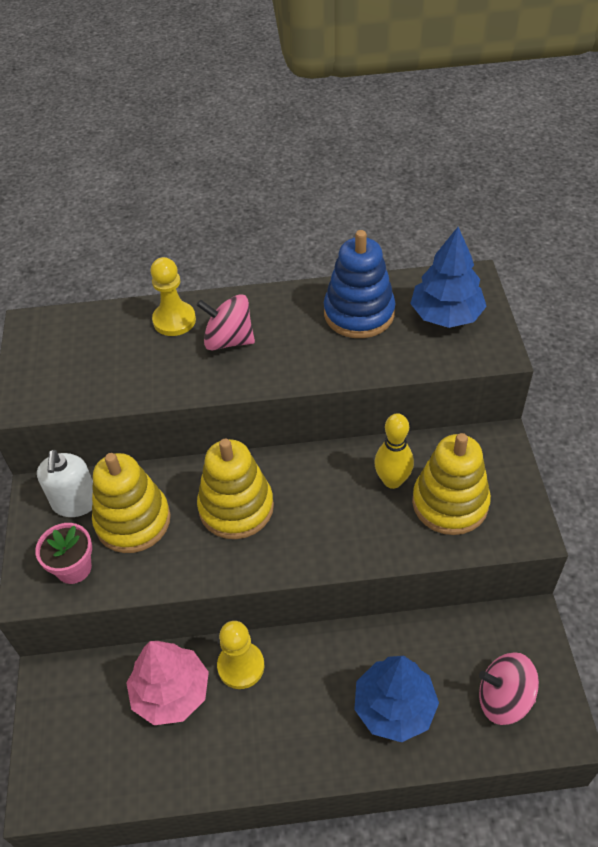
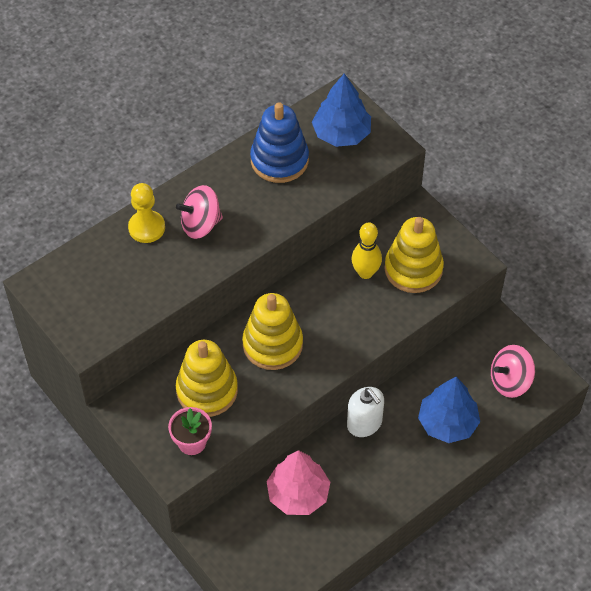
camera: 35 degrees left, 5 degrees up
white soap dispenser [37,450,93,517] -> white soap dispenser moved to [347,387,384,437]
yellow pawn [217,621,264,689] -> none

